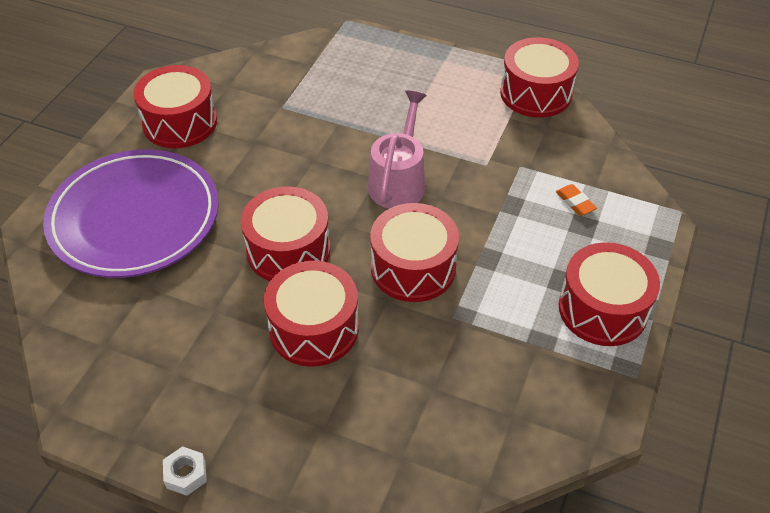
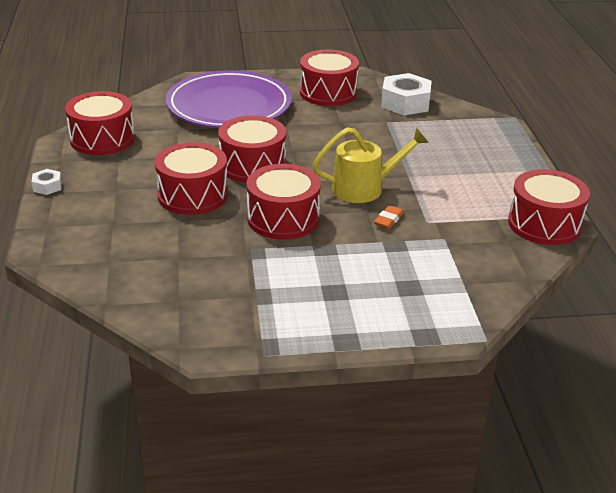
camera: 60 degrees right, 15 degrees down
pink watering can [368,91,427,209] -> yellow watering can [313,127,429,203]
orange eraser [556,184,597,216] -> orange eraser moved to [374,205,404,229]
red drum [559,242,660,346] -> red drum moved to [65,91,135,155]
none -> white nut [381,73,432,115]

